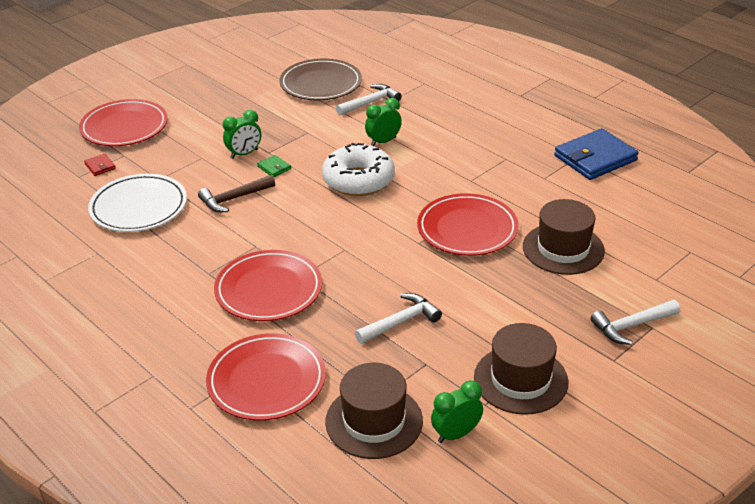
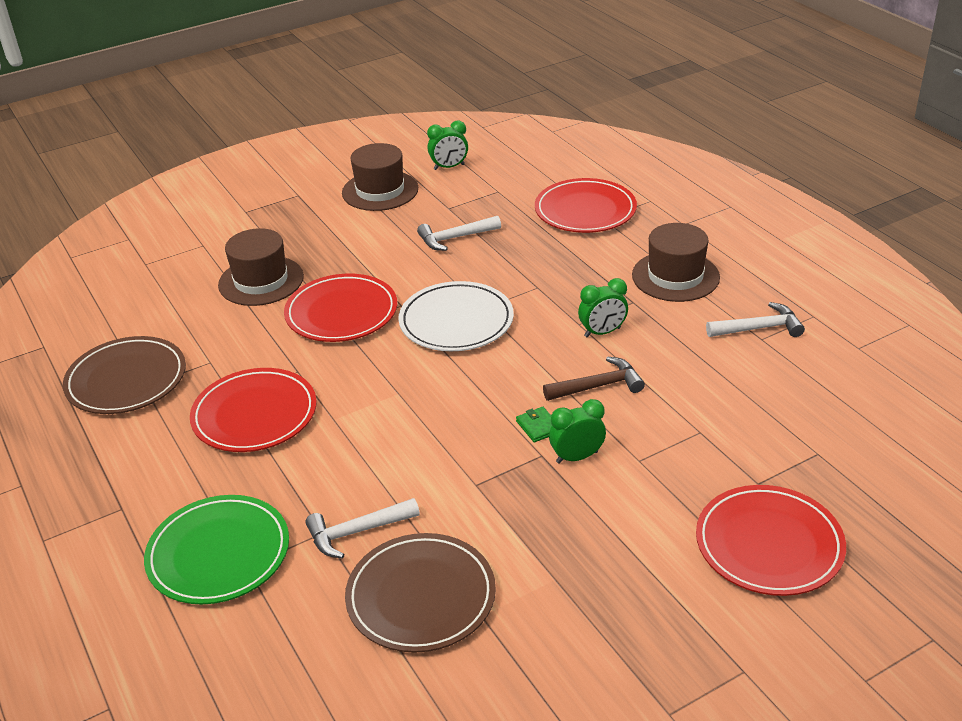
camera: 165 degrees left, 0 degrees up
red wallet [84,154,116,176] -> none
white plate [88,174,187,232] -> white plate moved to [398,281,514,351]
red plate [214,250,322,321] -> red plate moved to [190,368,317,452]
white donut [322,143,395,196] -> none
brown hat [325,363,423,459] -> brown hat moved to [632,223,720,302]
green clock [365,98,402,146] -> green clock moved to [578,278,628,338]
blue wallet [554,128,639,180] -> brown plate [63,336,186,414]
white hammer [591,300,680,345] -> white hammer moved to [706,302,805,337]
none -> green plate [144,495,289,604]

